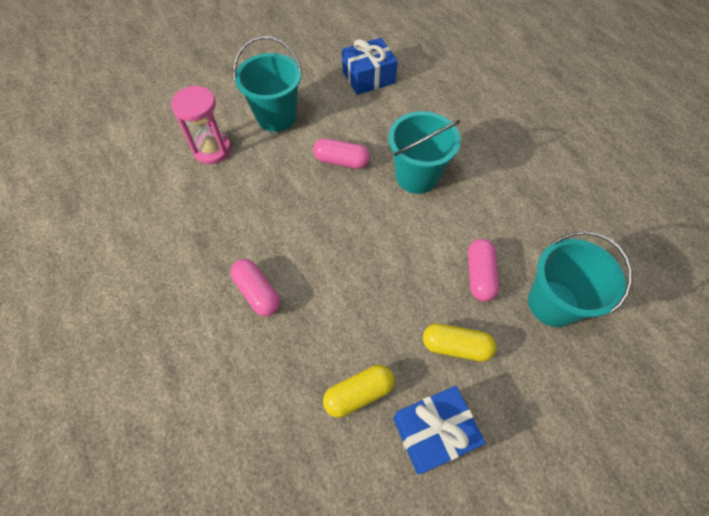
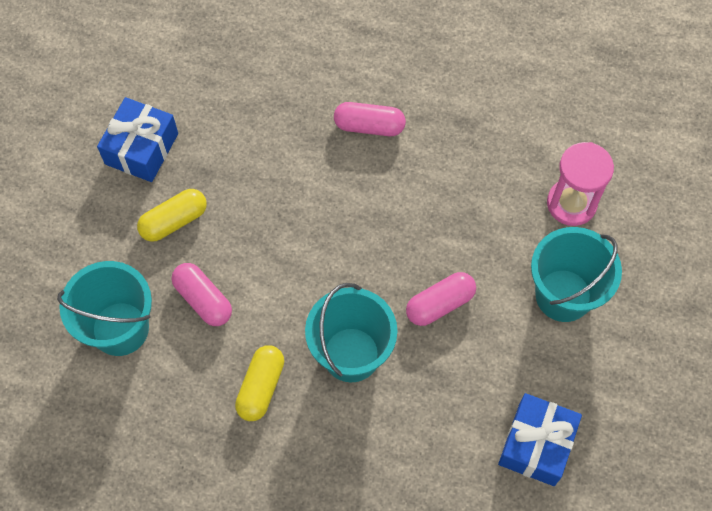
camera: 135 degrees right, 5 degrees up
yellow capsule [323,365,394,417] -> yellow capsule moved to [235,345,284,421]

